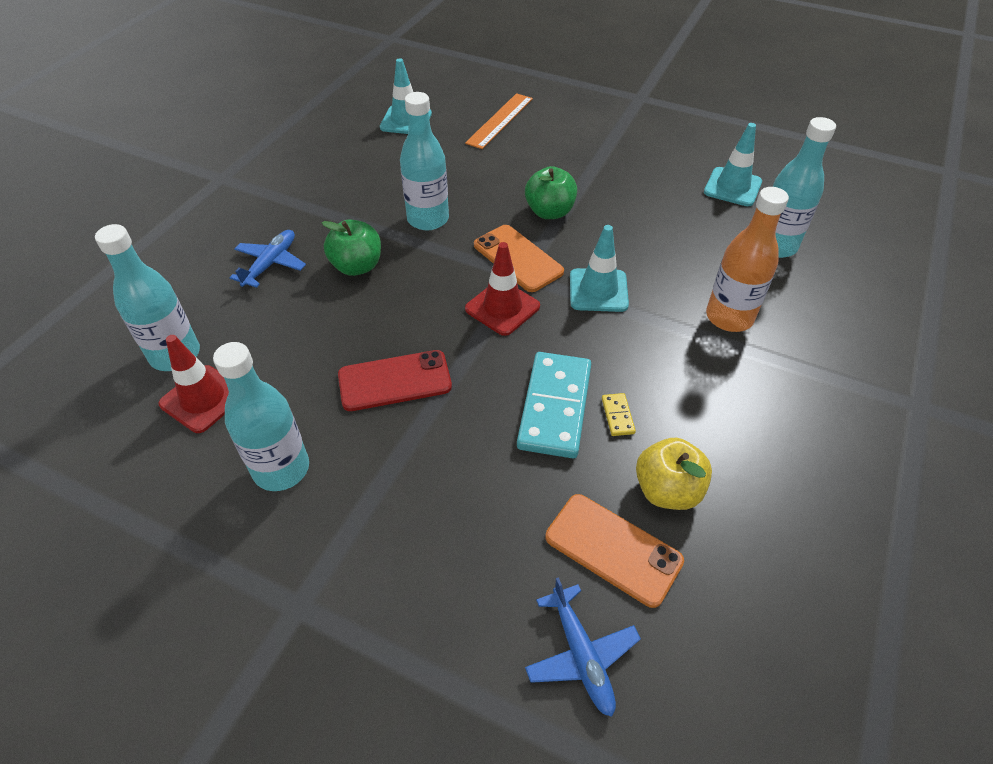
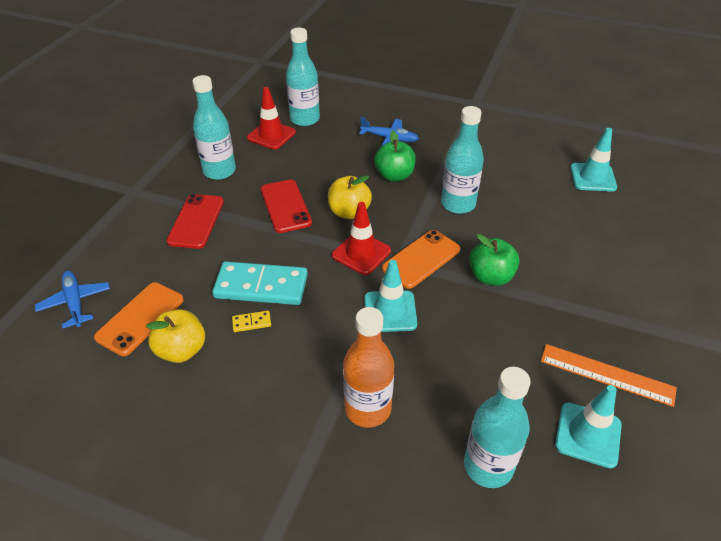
camera: 85 degrees right, 5 degrees down
orange ruler [465,93,533,149] -> orange ruler moved to [541,344,677,407]
blue plane [525,577,641,717] -> blue plane turned 90 degrees clockwise [35,271,110,328]
none -> red phone [166,194,224,249]
none -> yellow apple [328,175,372,219]

